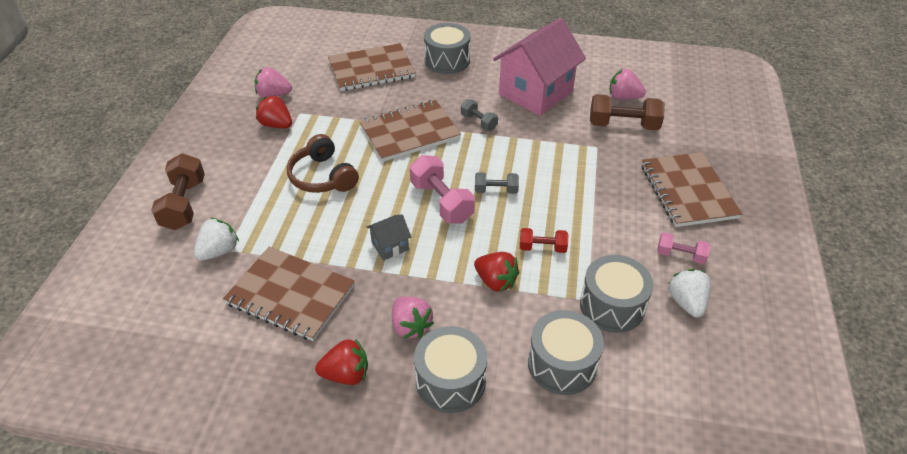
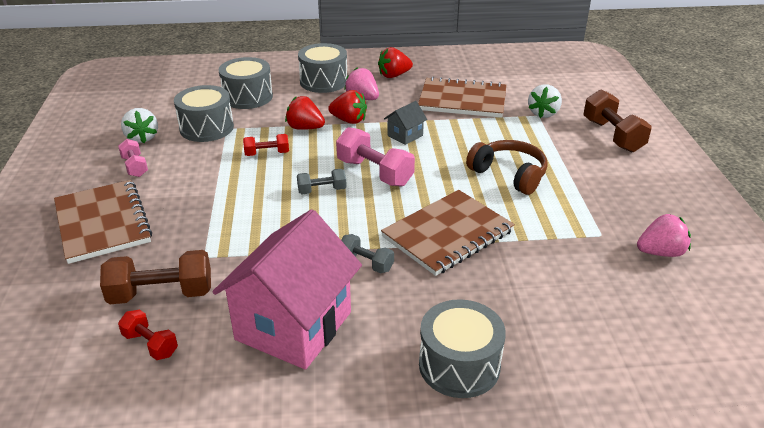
camera: 165 degrees right, 10 degrees down
red strawberry [256,95,292,128] -> red strawberry moved to [328,90,367,124]
brown notebook [328,43,416,91] -> none
pink strawberry [609,69,646,100] -> red dumbbell [118,310,178,360]
pink dumbbell [657,232,710,264] -> pink dumbbell turned 60 degrees clockwise [118,139,148,177]

